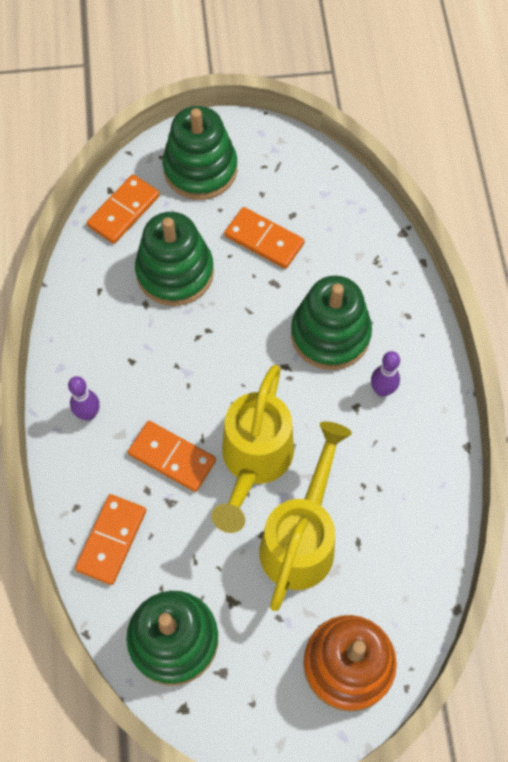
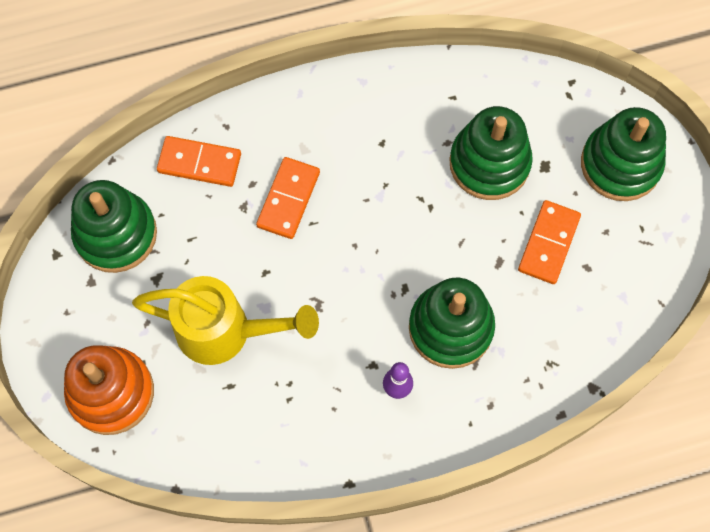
camera: 80 degrees right, 5 degrees up
purple bowling pin [68,376,100,421] -> none
orange domino [87,174,160,244] -> none
yellow watering can [212,365,294,533] -> none

